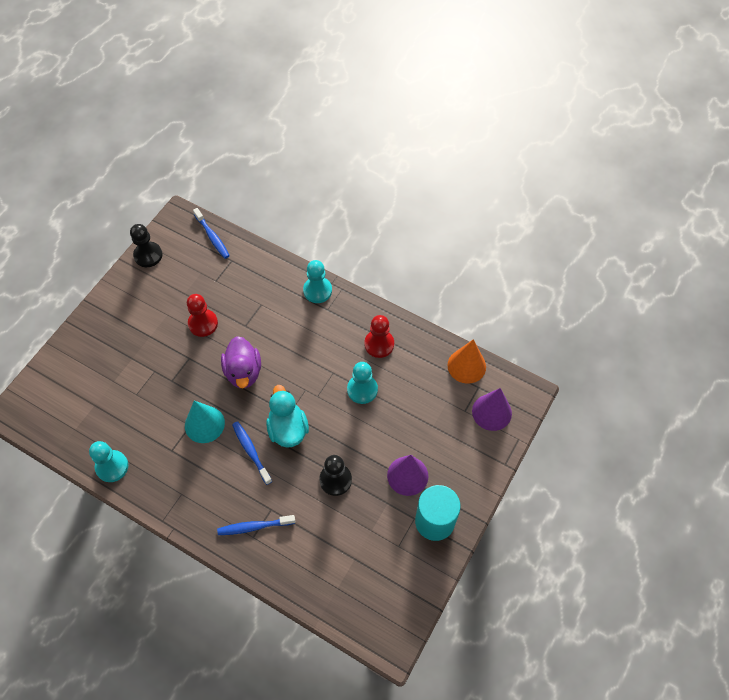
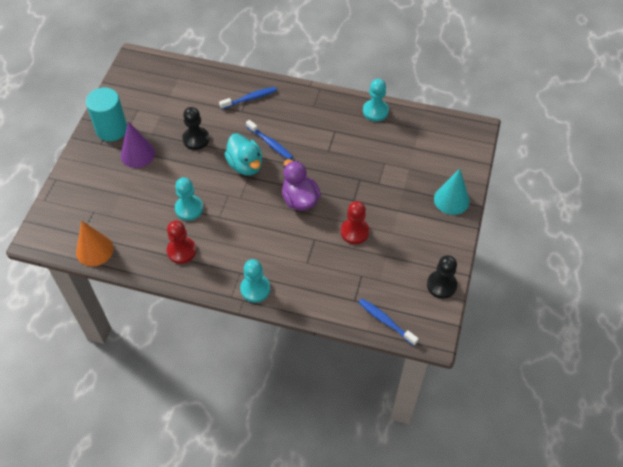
camera: 165 degrees right, 5 degrees down
turquoise cone [185,401,225,443] -> turquoise cone moved to [434,169,470,215]
purple cone [472,388,512,431] -> none

